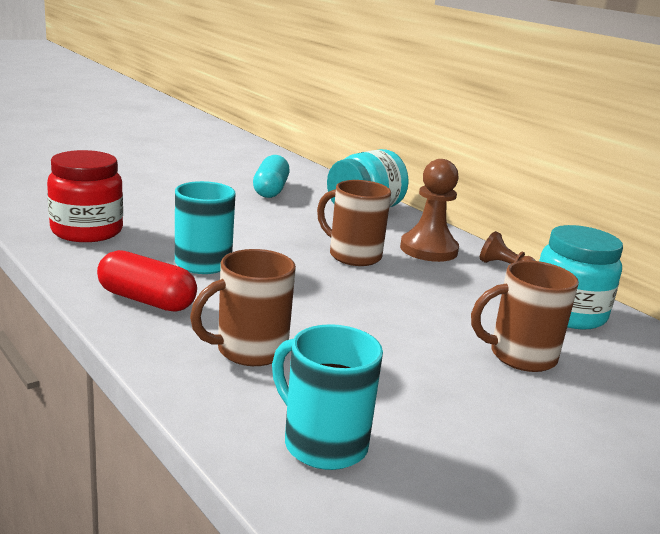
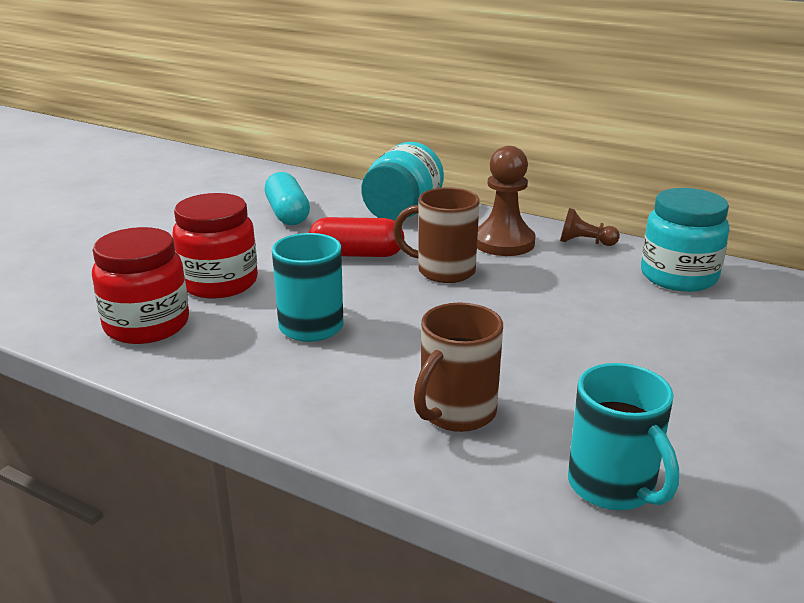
camera: 20 degrees left, 5 degrees up
red capsule [97,250,197,312] -> red capsule moved to [309,217,404,257]
turquoise mug [272,324,383,470] -> turquoise mug turned 135 degrees counterclockwise [568,363,679,510]
brown mug [471,261,579,372] -> none
none -> red jar [172,193,258,298]

